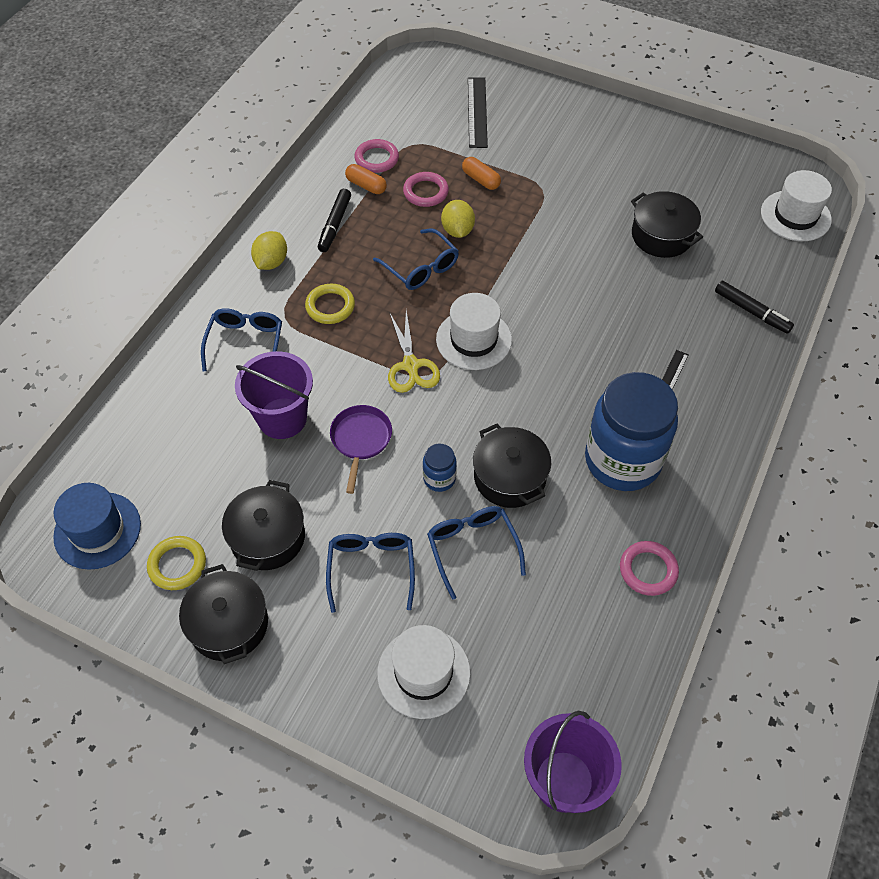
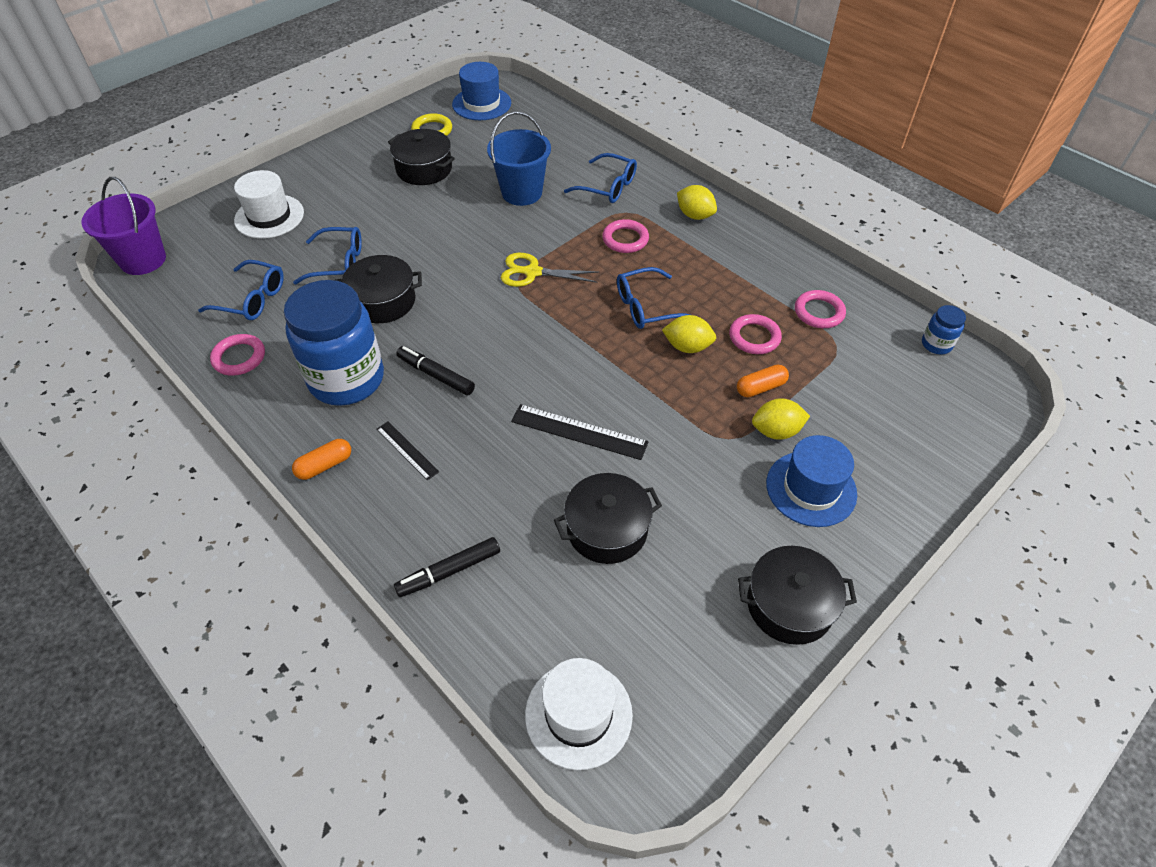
camera: 110 degrees right, 5 degrees down
black pot [179,564,268,664] -> black pot moved to [738,546,857,645]
purple bucket [235,351,313,439] -> blue bucket [487,111,551,206]
yellow ring [305,284,355,324] -> pink ring [602,219,649,253]
black marker [318,189,351,252] -> black marker moved to [396,346,475,396]
blue glasses [326,533,415,613] -> blue glasses moved to [198,260,284,320]
purple pan [330,405,392,494] -> none
orange capsule [345,164,387,194] -> orange capsule moved to [292,439,351,480]
blue jar [423,444,457,492] -> blue jar moved to [922,305,966,354]
white hat [436,293,512,370] -> none
black ruler [468,77,488,148] -> black ruler moved to [511,404,649,460]
none -> yellow lemon [752,398,810,440]
none -> blue hat [766,435,857,527]

